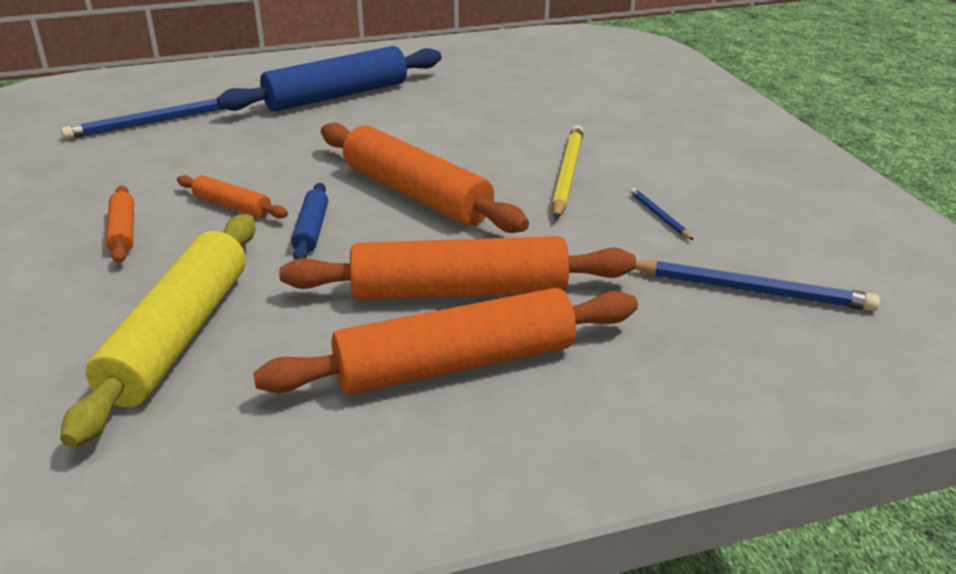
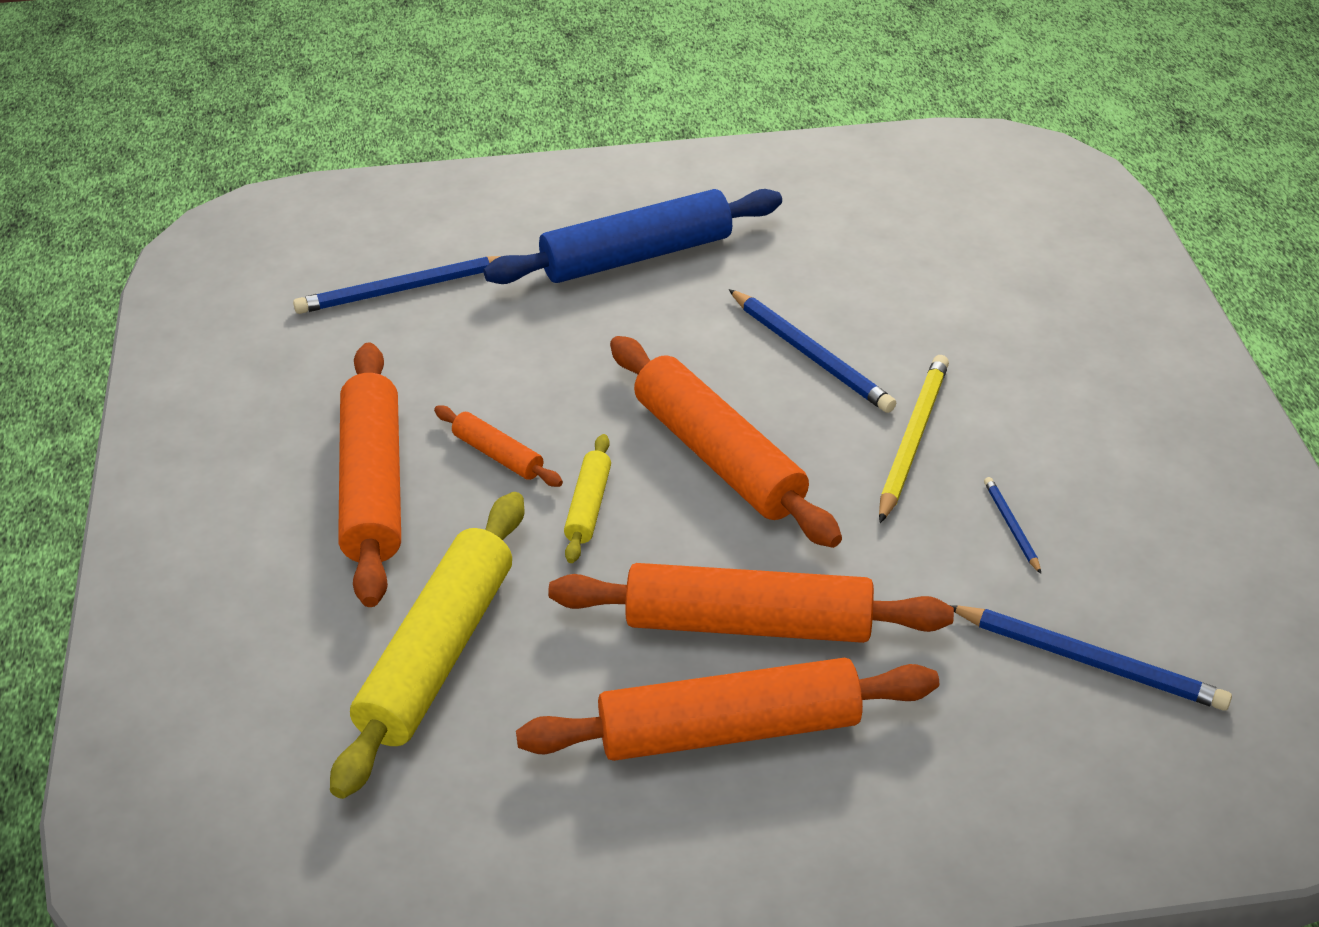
camera: 10 degrees right, 10 degrees up
orange rolling pin [106,186,134,263] -> orange rolling pin [338,342,401,607], size x2.09
blue rolling pin [291,183,328,259] -> yellow rolling pin [564,434,611,563]
none -> blue pencil [729,289,896,413]

